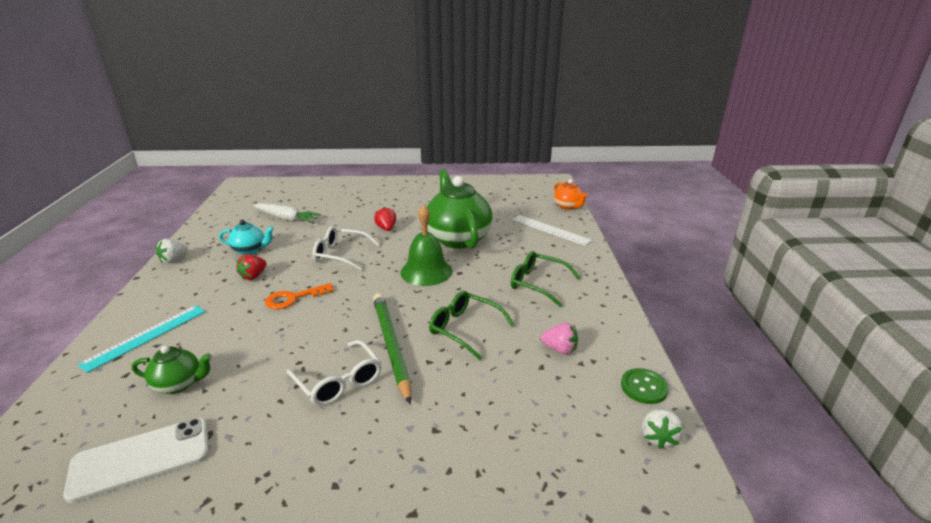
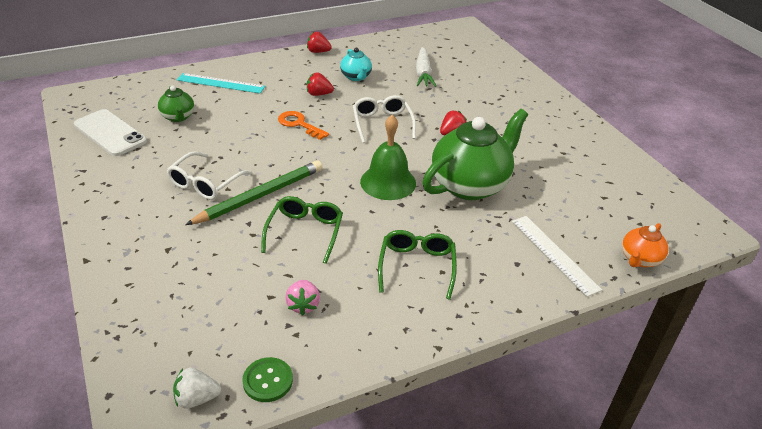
camera: 65 degrees right, 10 degrees up
white strawberry [156,239,188,263] -> red strawberry [307,32,332,53]
white ruler [512,215,592,246] -> white ruler turned 45 degrees counterclockwise [512,216,602,297]

